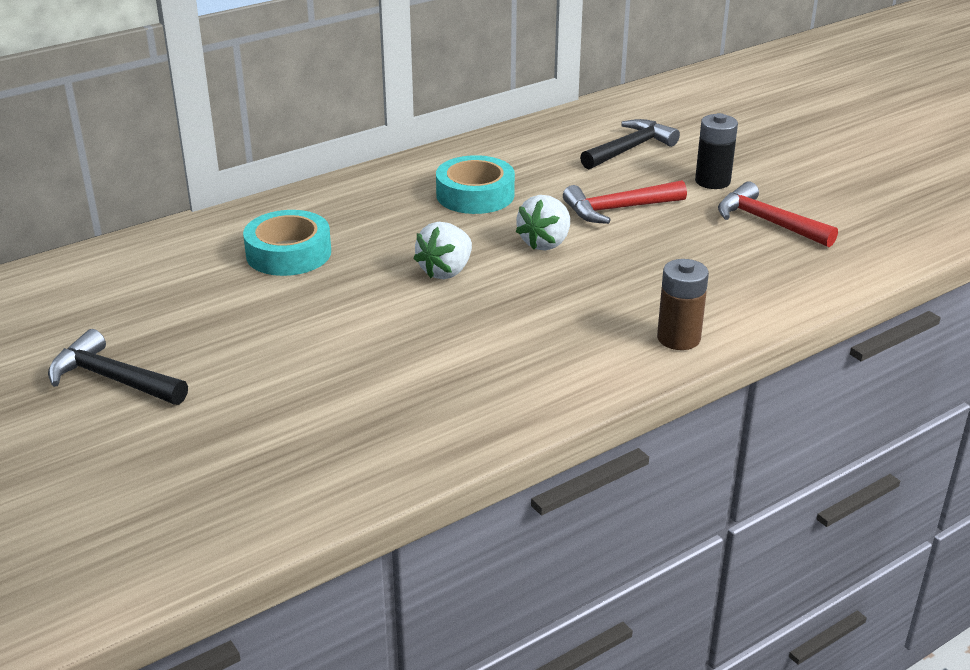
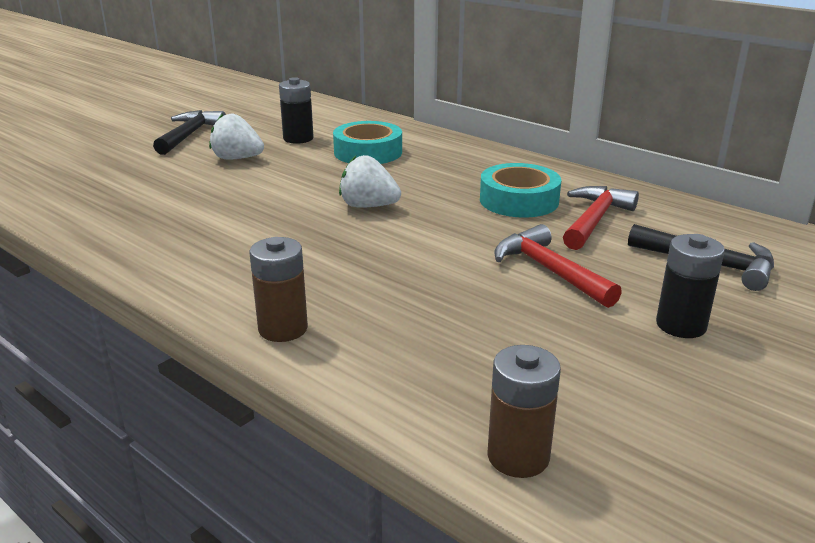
camera: 75 degrees right, 5 degrees down
white strawberry [516,195,570,250] -> white strawberry moved to [209,114,264,160]
red hammer [718,182,838,247] -> red hammer moved to [563,186,639,250]
none -> black battery [279,77,314,144]
none -> brown battery [487,345,561,478]

